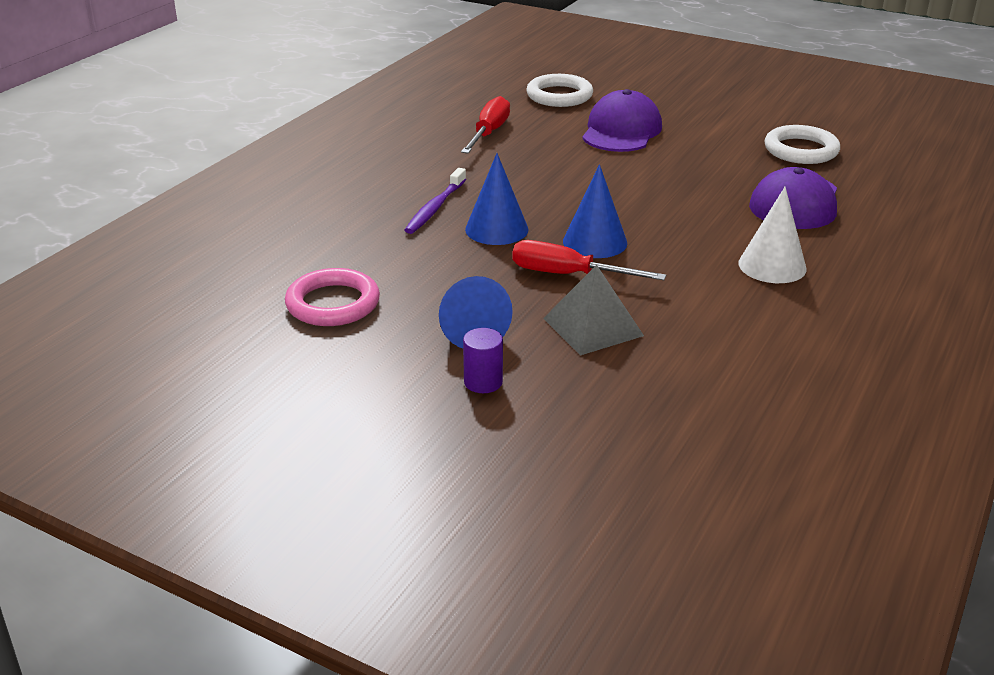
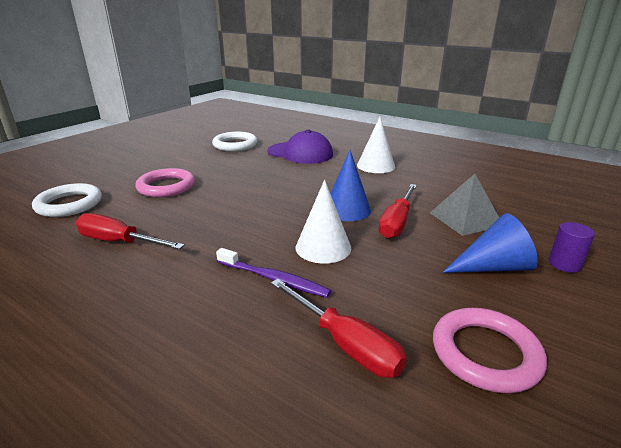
camera: 85 degrees left, 5 degrees down
blue cone [465,153,529,245] -> white cone [296,180,351,264]
purple cap [582,89,662,152] -> pink ring [135,168,195,197]
none -> red screwdriver [271,279,407,378]

